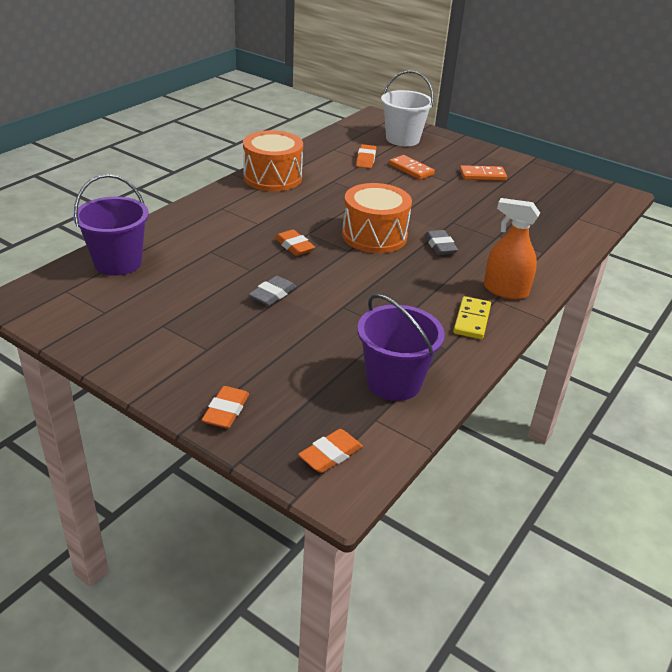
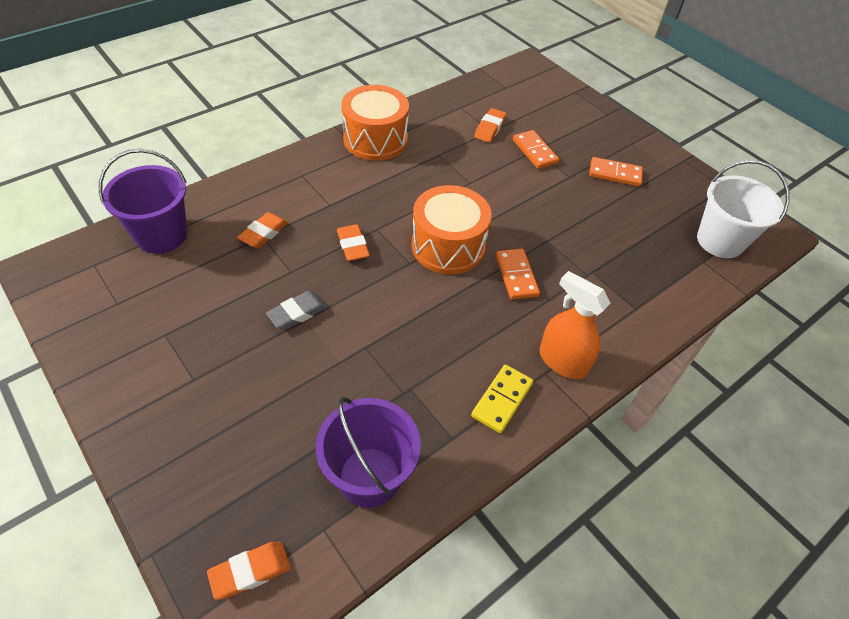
camera: 15 degrees right, 15 degrees up
orange eraser [202,386,249,428] -> orange eraser moved to [237,212,288,248]
white bucket [381,71,434,146] -> white bucket moved to [697,160,790,258]
grey eraser [425,230,458,255] -> orange domino [496,249,540,300]

